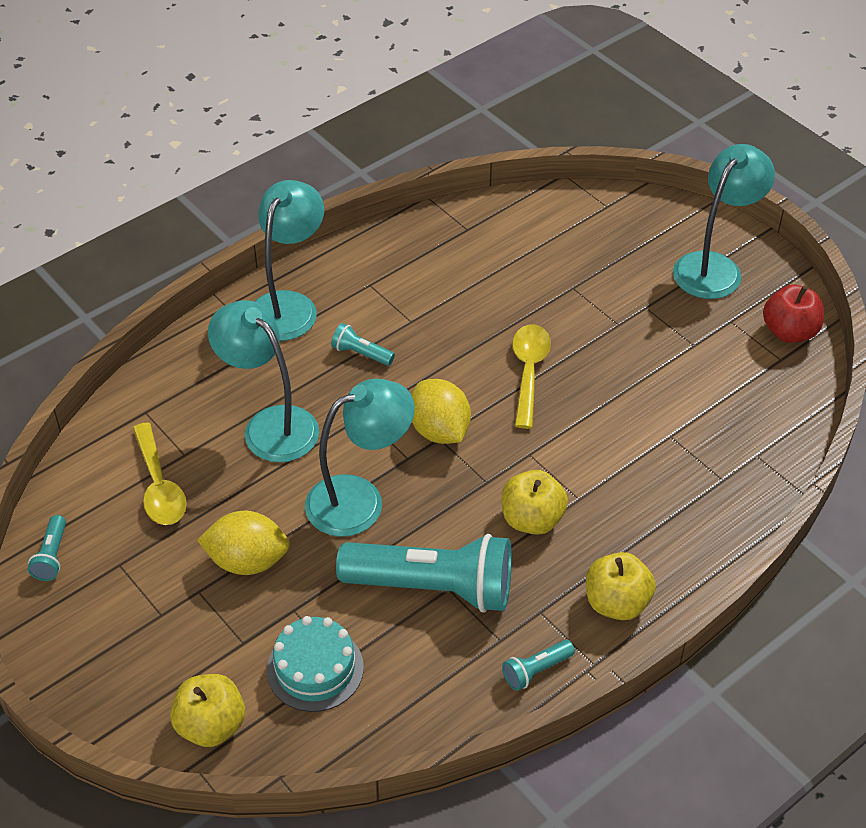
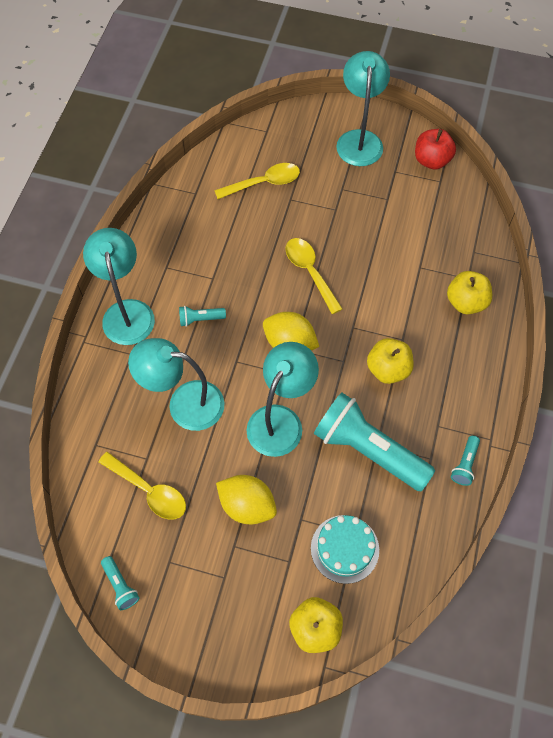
camera: 35 degrees left, 15 degrees up
yellow lemon [197,511,290,575] -> yellow lemon turned 60 degrees clockwise [216,475,277,524]
turquoise flashlight [336,534,512,613] -> turquoise flashlight turned 120 degrees counterclockwise [314,392,435,491]
yellow apple [586,552,656,620] -> yellow apple moved to [447,271,492,314]
none -> yellow spoon [214,163,300,199]

